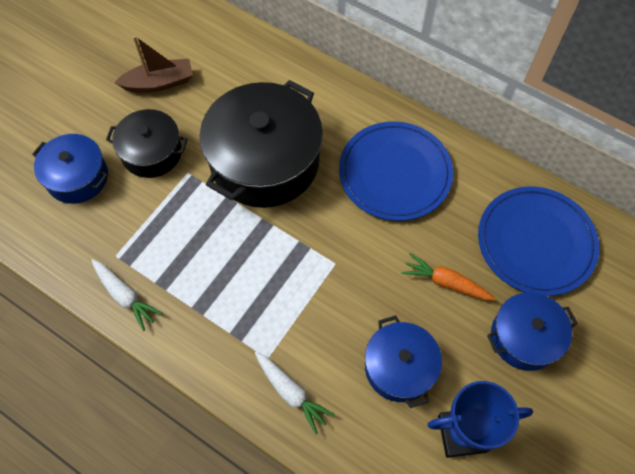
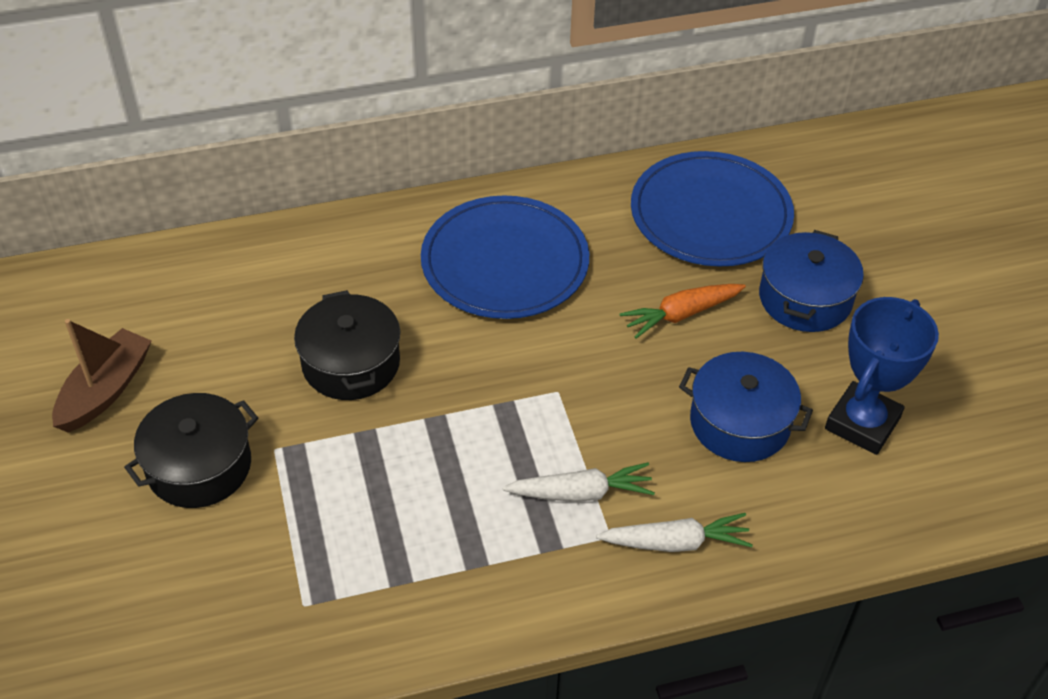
camera: 50 degrees left, 15 degrees down
blue pot [32,134,108,204] -> none
white carrot [91,259,163,331] -> white carrot moved to [503,463,655,502]
black pot [200,80,323,208] -> black pot [294,290,400,400], size x0.56

